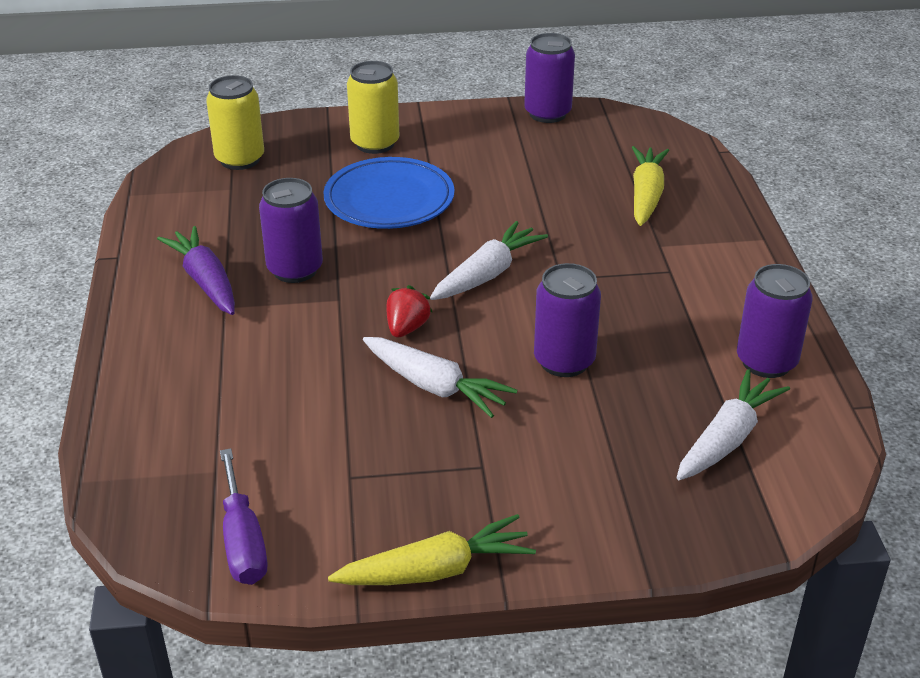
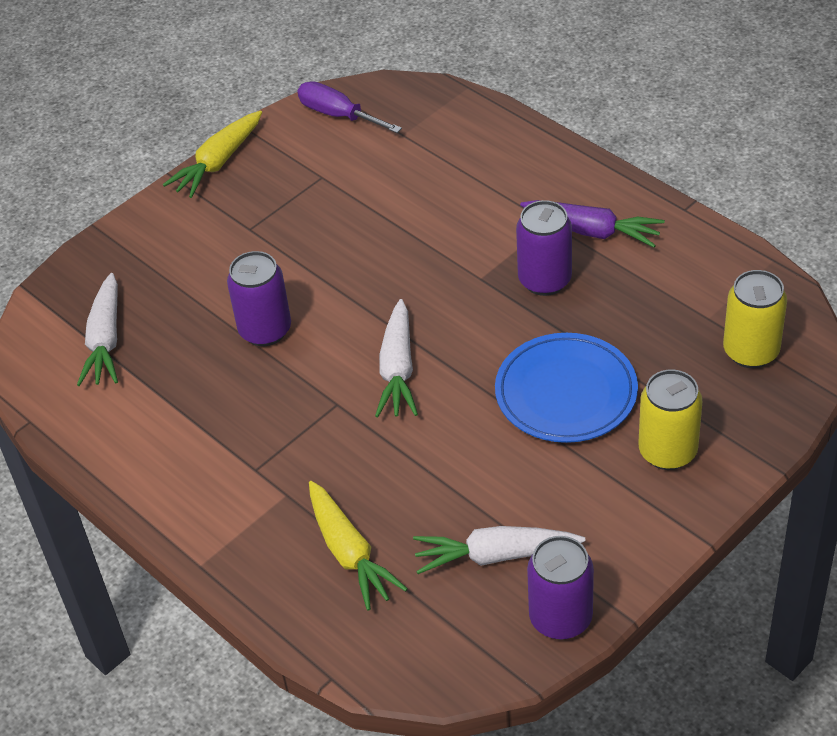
camera: 145 degrees right, 10 degrees up
white carrot [363,337,518,418] -> white carrot moved to [413,526,585,574]
red strawberry [387,285,433,338] -> none
purple can [737,264,813,378] -> none

